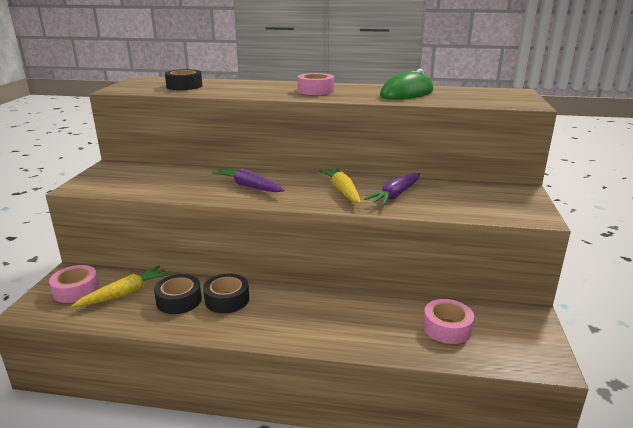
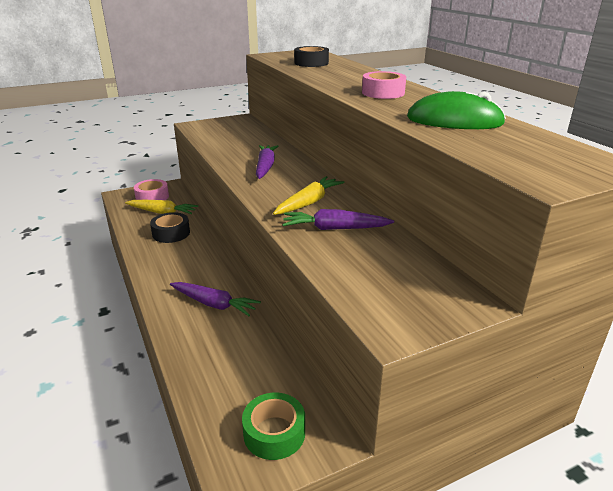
camera: 55 degrees right, 5 degrees up
black tape [203,274,249,313] -> none
pink tape [423,299,474,344] -> none
none -> purple carrot [170,282,261,316]
none -> green tape [242,393,305,460]

